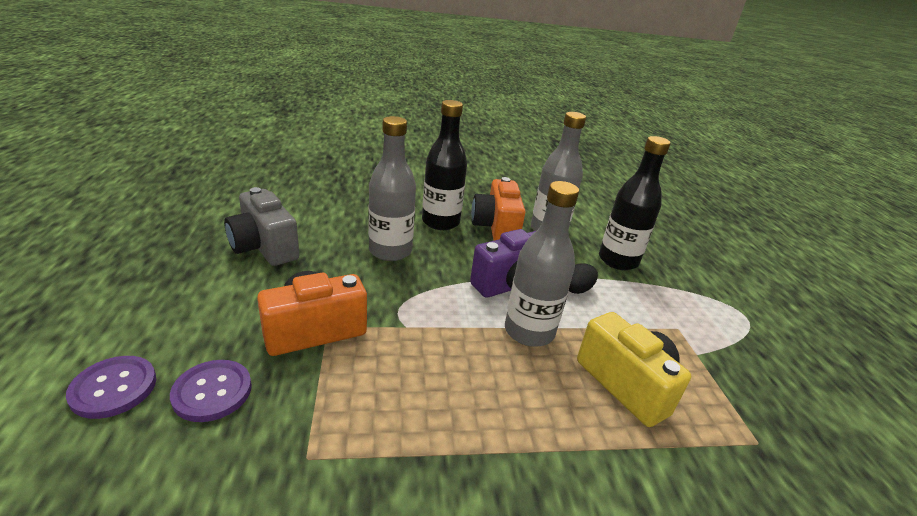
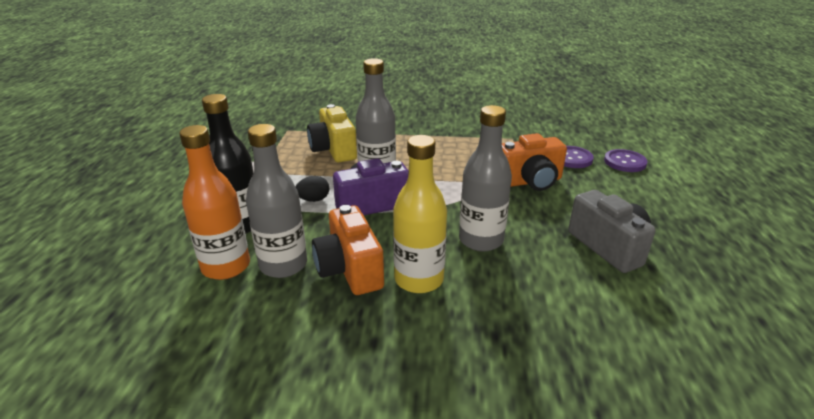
camera: 165 degrees left, 0 degrees up
black bottle [422,100,467,230] -> yellow bottle [393,135,447,293]
orange camera [471,177,526,241] -> orange camera turned 150 degrees clockwise [312,205,384,295]
none -> orange bottle [179,125,250,280]

